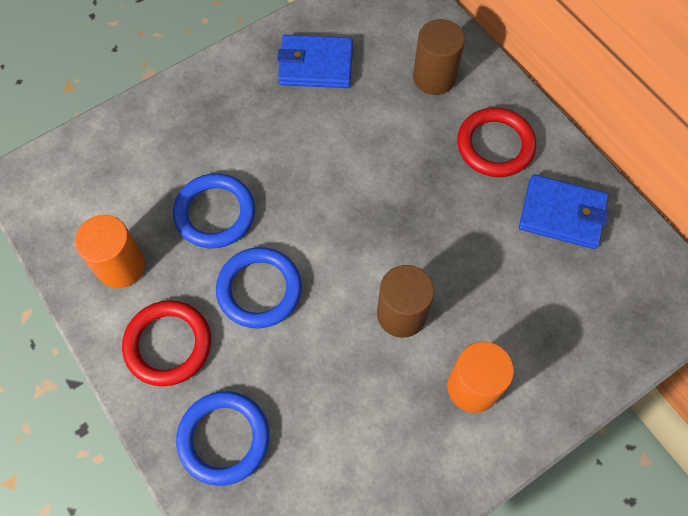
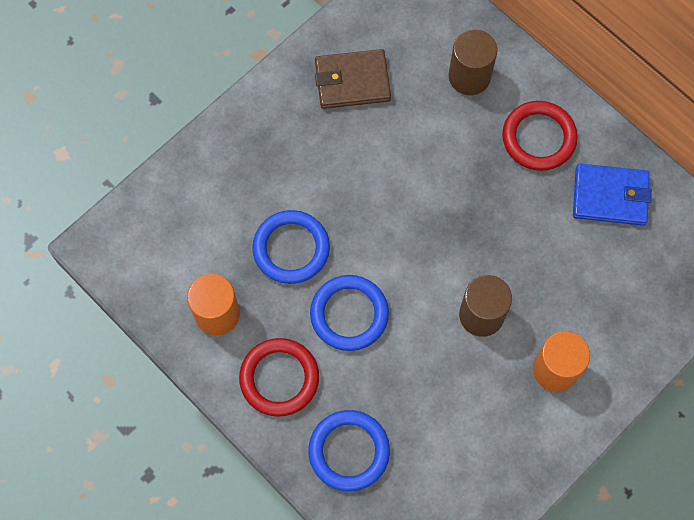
camera: 10 degrees left, 5 degrees up
blue wallet [277,35,353,88] -> brown wallet [315,49,391,109]

